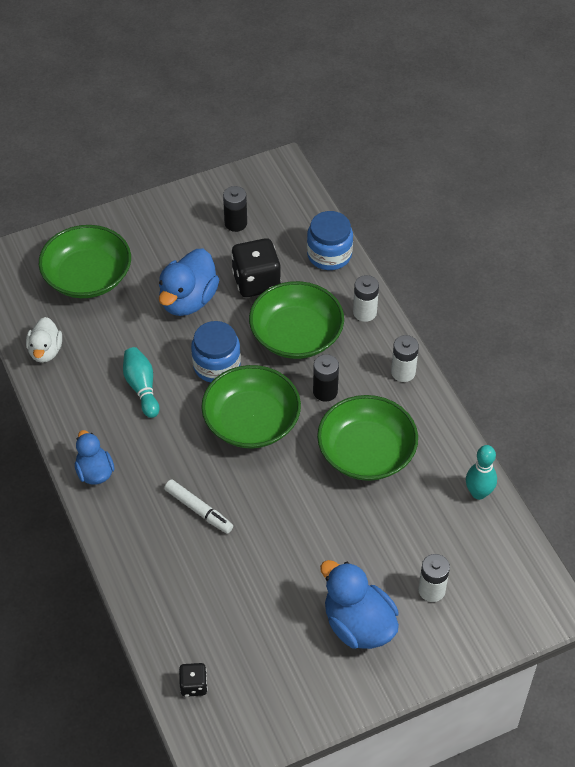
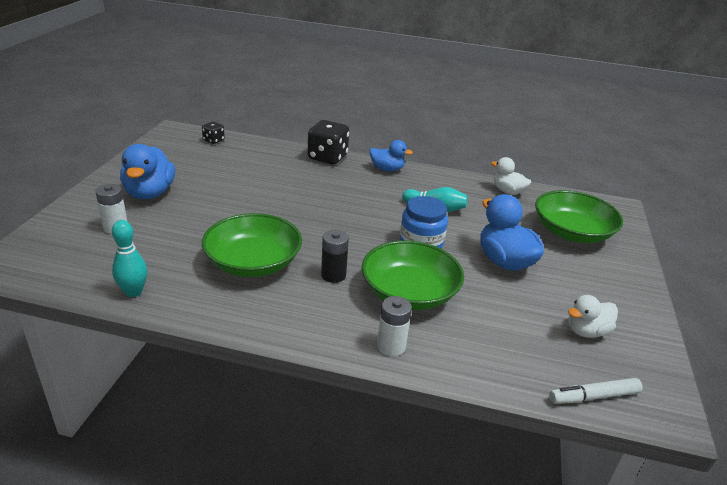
camera: 125 degrees right, 20 degrees down
white marker [164,479,233,534] -> white marker moved to [549,378,643,404]
green bowl [201,365,301,448] -> none
black battery [223,186,247,232] -> white duck [568,295,618,338]
black dice [231,238,281,297] -> black dice moved to [308,120,349,164]
blue jar [307,211,353,270] -> none
blue duck [320,560,399,649] -> blue duck turned 90 degrees clockwise [120,144,175,199]
white battery [391,335,419,382] -> none

